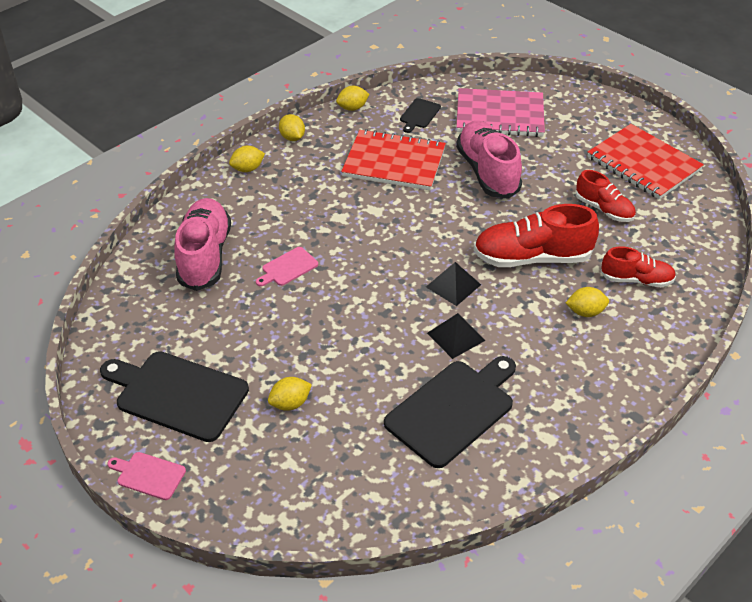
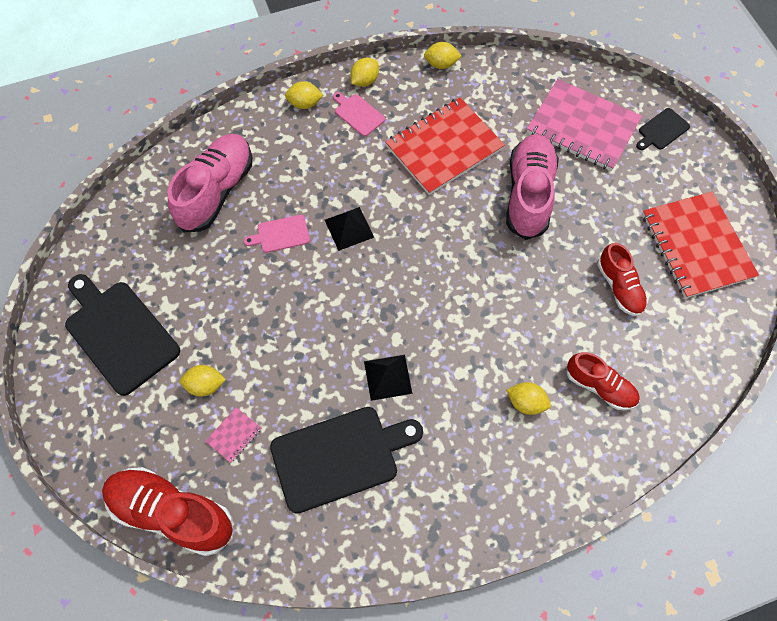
camera: 25 degrees right, 20 degrees up
pink cutting board [107,452,186,500] -> pink cutting board moved to [333,92,385,136]
yellow lemon [279,114,305,141] -> yellow lemon turned 45 degrees clockwise [351,58,379,87]
red notebook [341,129,446,190] -> red notebook turned 75 degrees counterclockwise [385,97,505,195]
black cutting board [400,98,441,133] -> black cutting board moved to [636,108,690,150]
black pyramid [426,262,481,306] -> black pyramid moved to [325,207,374,251]
red shoe [474,204,599,267] -> red shoe moved to [102,467,233,556]
none -> pink notebook [205,407,261,463]

